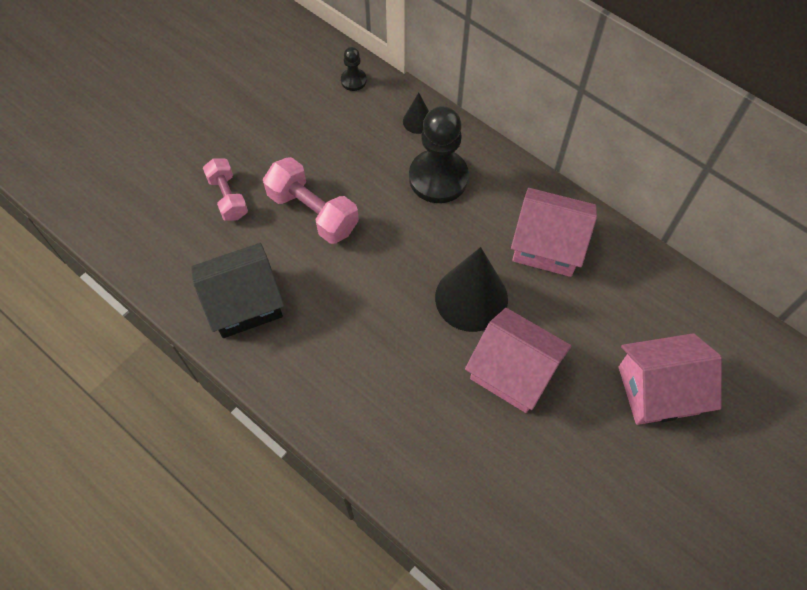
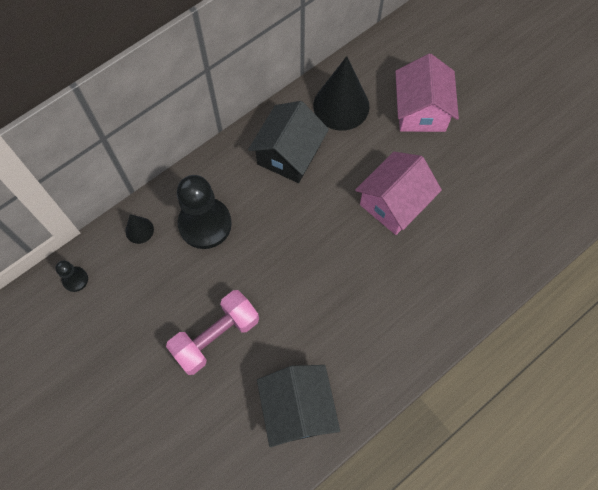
camera: 80 degrees left, 5 degrees up
pink dumbbell [203,158,248,221] -> none
black cone [435,247,508,332] -> black cone moved to [313,56,369,131]
pink house [511,188,597,277] -> black house [248,101,329,183]

